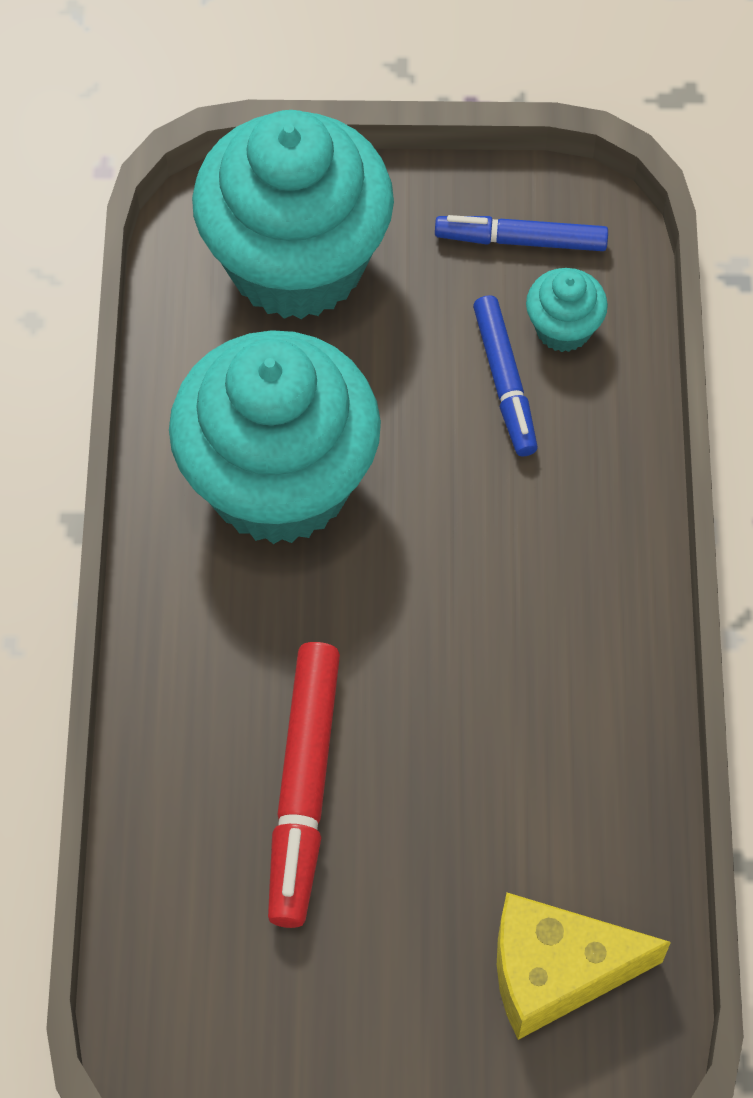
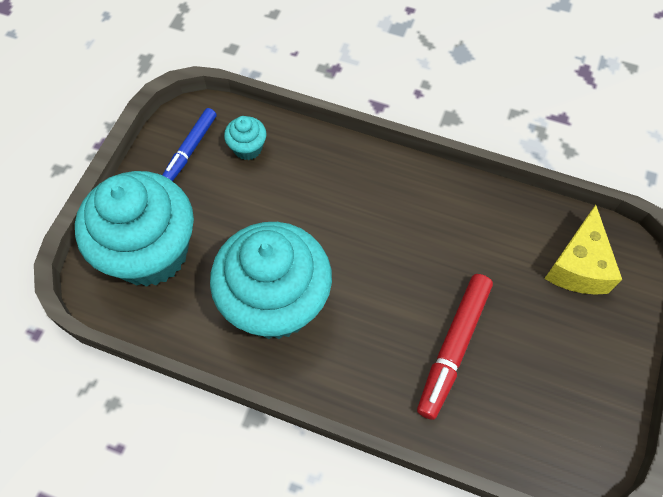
camera: 70 degrees left, 0 degrees up
red marker [268,642,340,928] -> red marker turned 90 degrees clockwise [417,274,493,420]
blue marker [473,295,538,456] -> none

